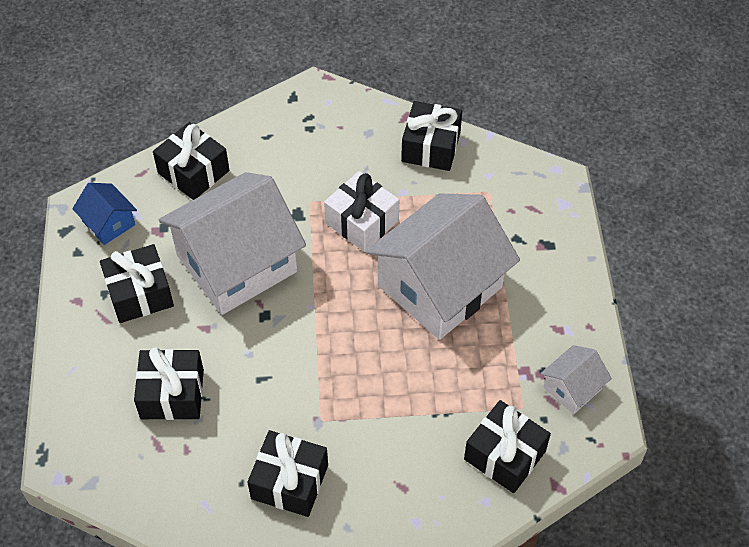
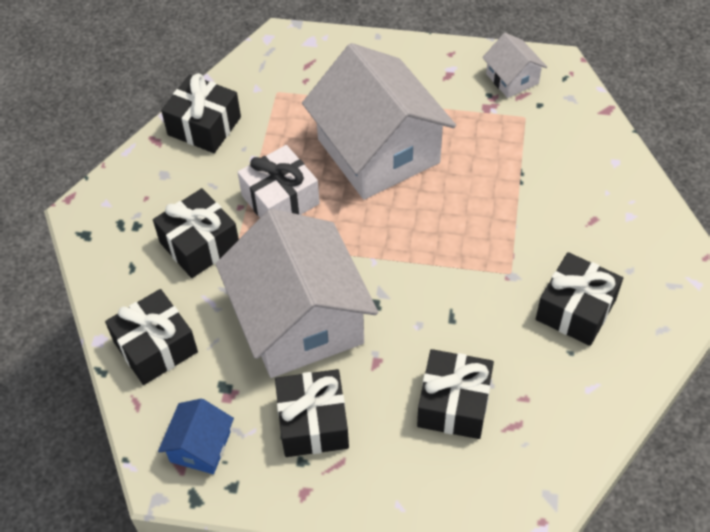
camera: 75 degrees left, 0 degrees up
blue house [72,183,137,245] -> blue house turned 45 degrees counterclockwise [158,398,234,474]
black gift [464,400,551,493] -> black gift moved to [153,188,239,278]

